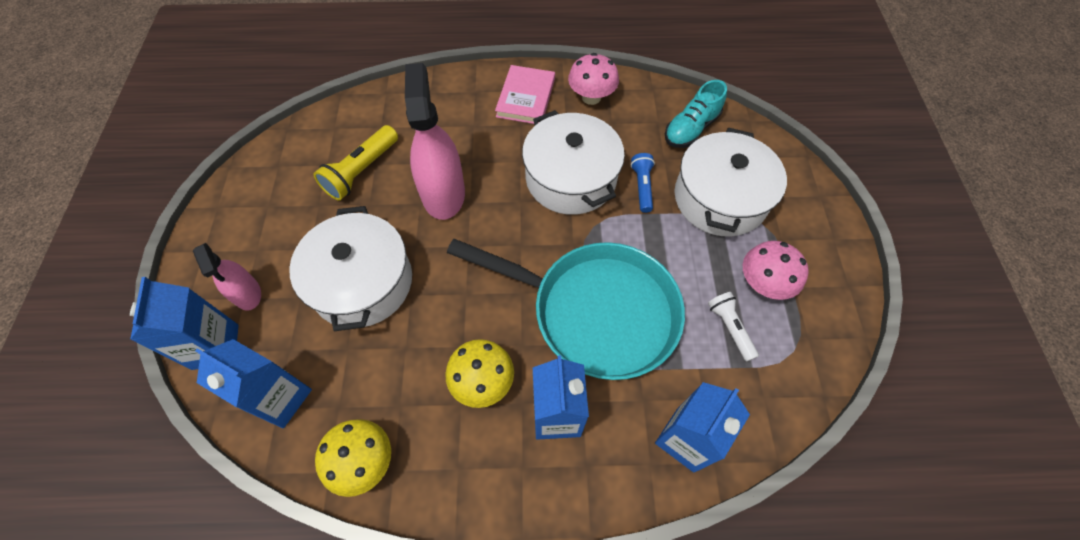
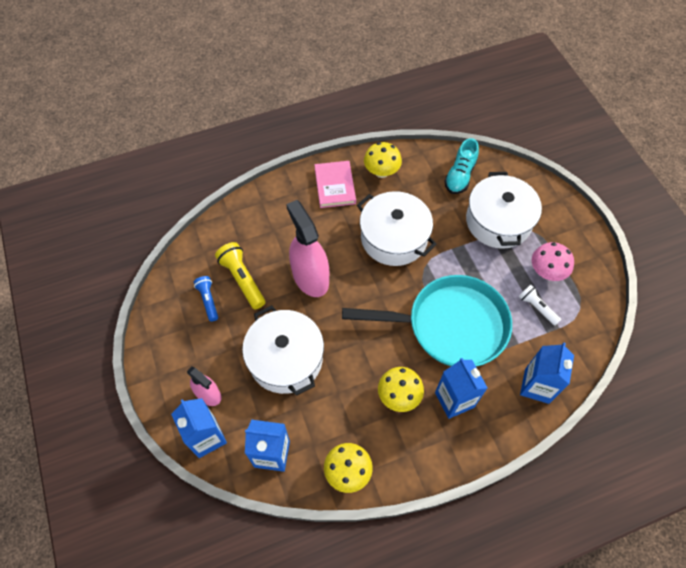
camera: 20 degrees left, 0 degrees up
yellow flashlight [313,125,398,201] -> yellow flashlight turned 135 degrees clockwise [215,242,265,309]
pink mushroom [568,53,619,105] -> yellow mushroom [364,142,402,178]
blue flashlight [631,153,655,213] -> blue flashlight moved to [194,276,218,322]

